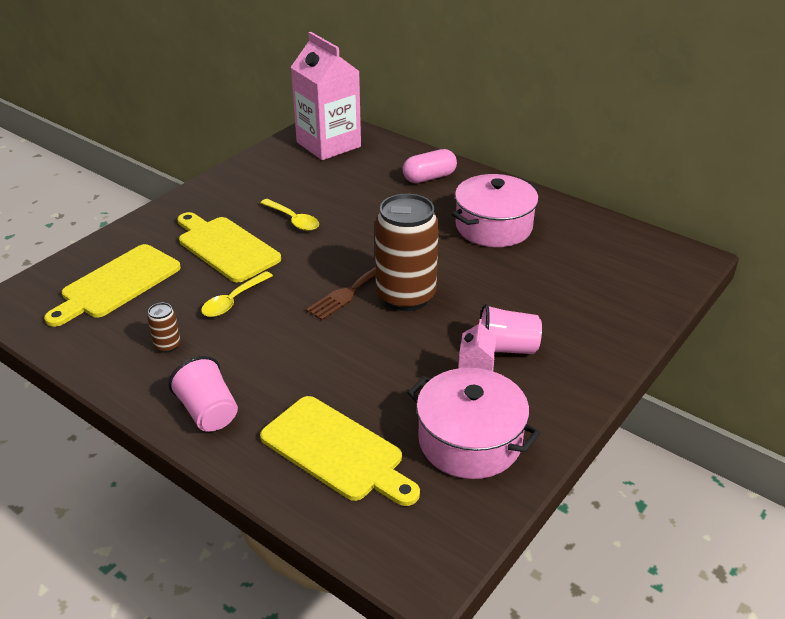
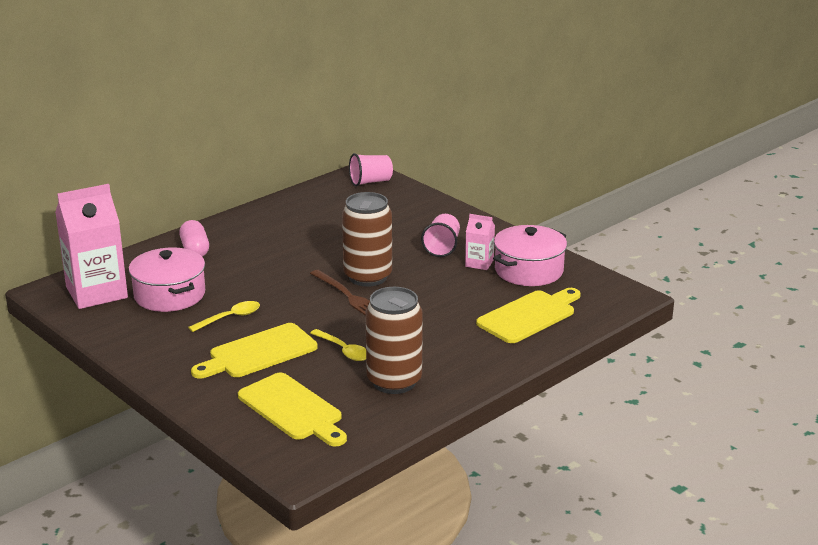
camera: 80 degrees left, 10 degrees down
brown can [147,303,181,353] -> brown can [365,287,423,394], size x2.41
pink cup [168,356,238,432] -> pink cup moved to [349,153,393,186]
pink pot [452,174,539,247] -> pink pot moved to [129,247,205,312]

